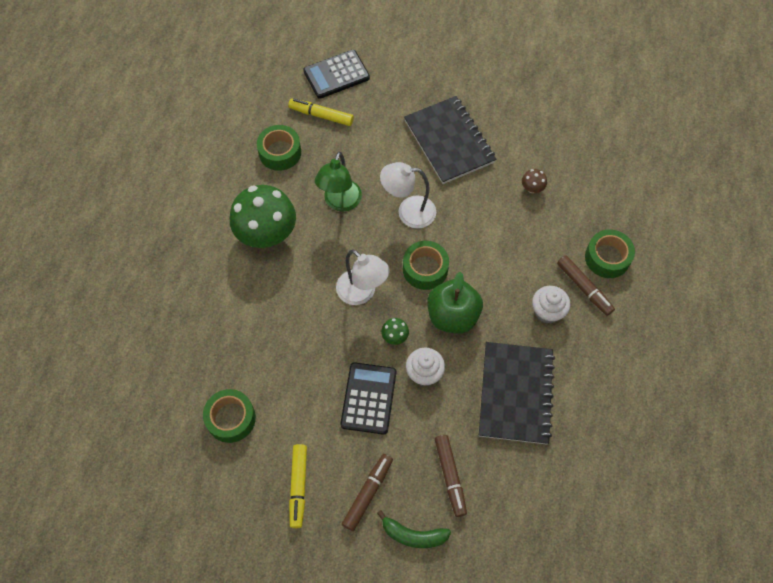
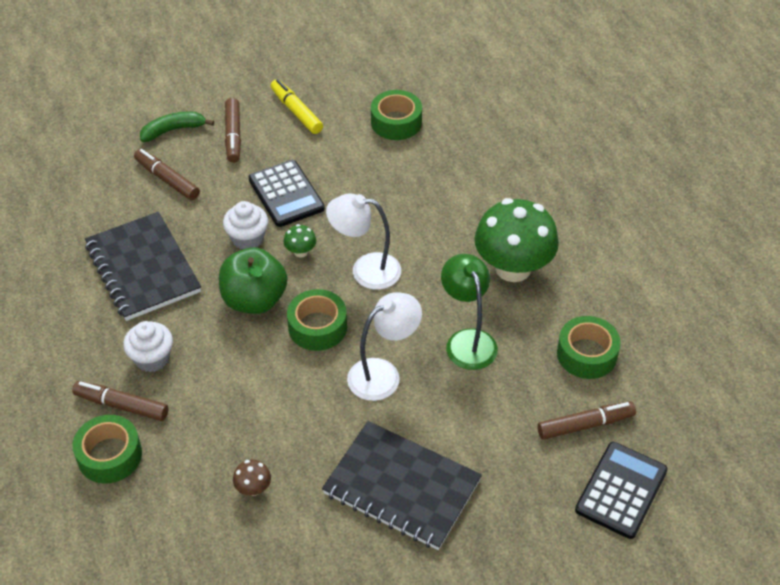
camera: 145 degrees right, 15 degrees down
yellow marker [288,98,354,126] -> brown marker [537,401,636,440]

